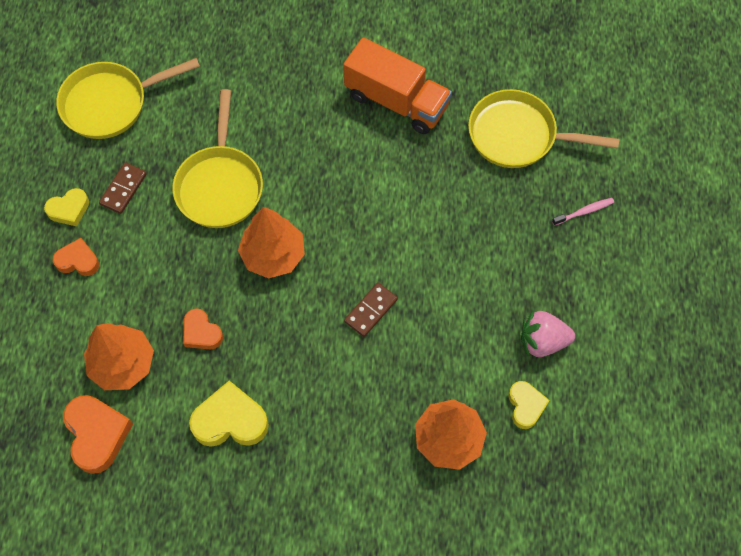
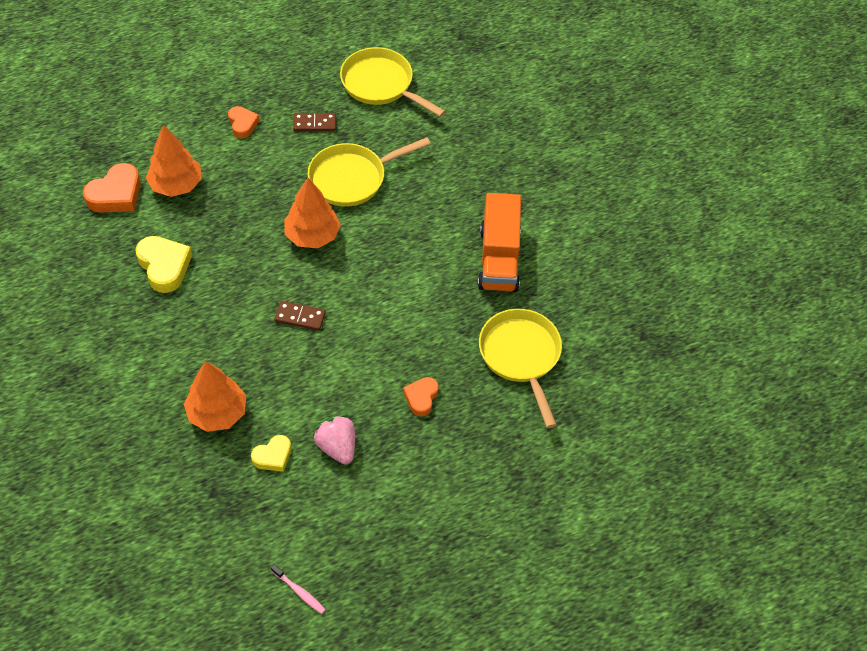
camera: 60 degrees right, 10 degrees down
yellow heart [44,188,89,226] -> none
orange heart [183,308,223,349] -> orange heart moved to [403,377,439,417]
pink toothbrush [552,198,614,226] -> pink toothbrush moved to [271,564,326,614]

